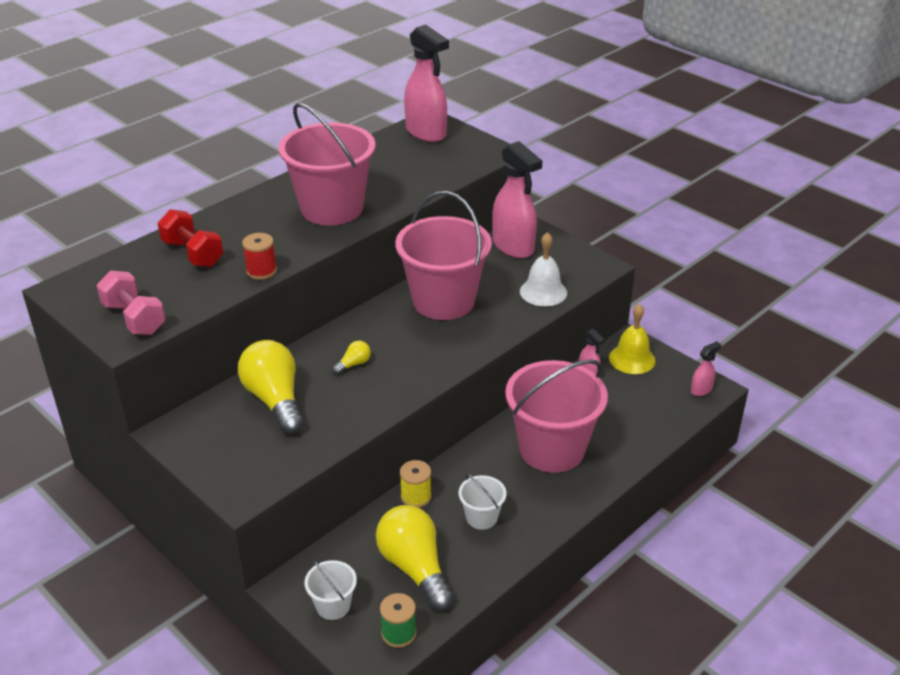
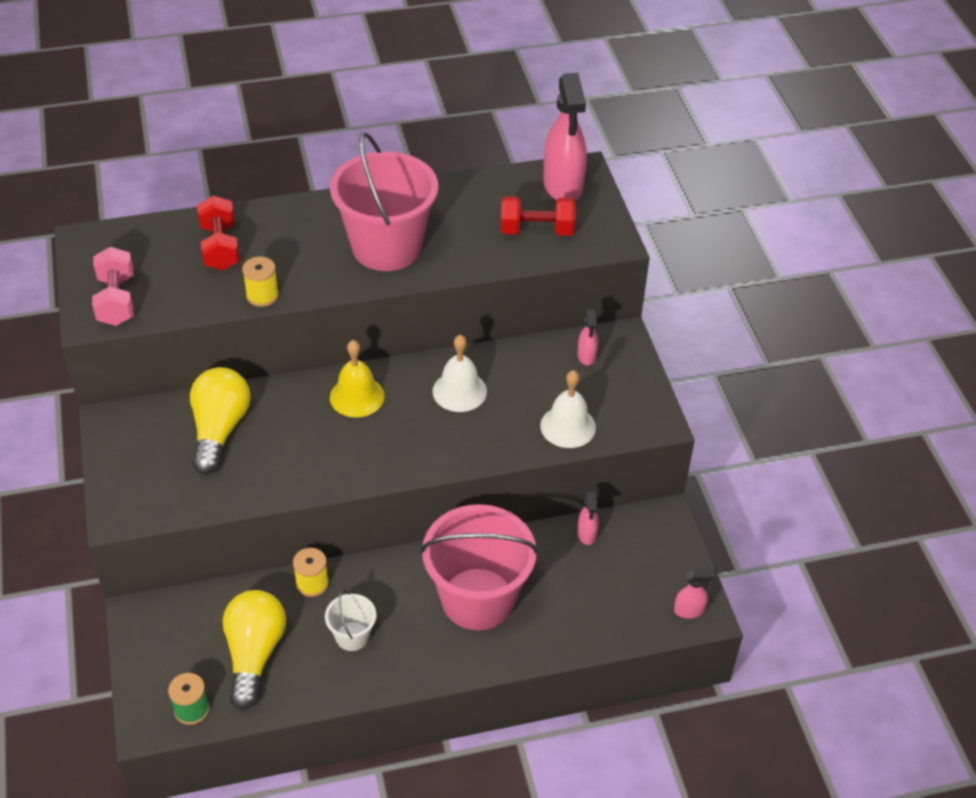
camera: 30 degrees right, 10 degrees up
red spool [242,233,277,280] -> yellow spool [242,256,279,307]
white bucket [305,559,357,620] -> none
yellow light bulb [332,341,371,375] -> none
pink bucket [395,191,492,320] -> white bell [433,335,487,412]
pink spray bottle [492,141,542,258] -> pink spray bottle [578,309,598,366], size x0.46
yellow bell [609,304,655,374] -> yellow bell moved to [330,340,385,417]
none -> red dumbbell [501,196,576,236]

